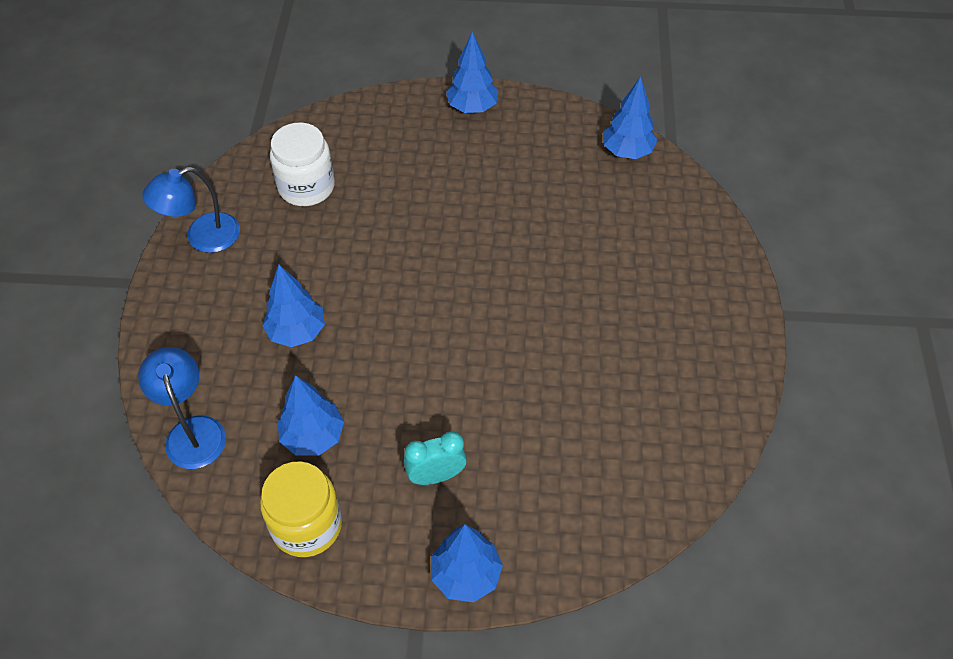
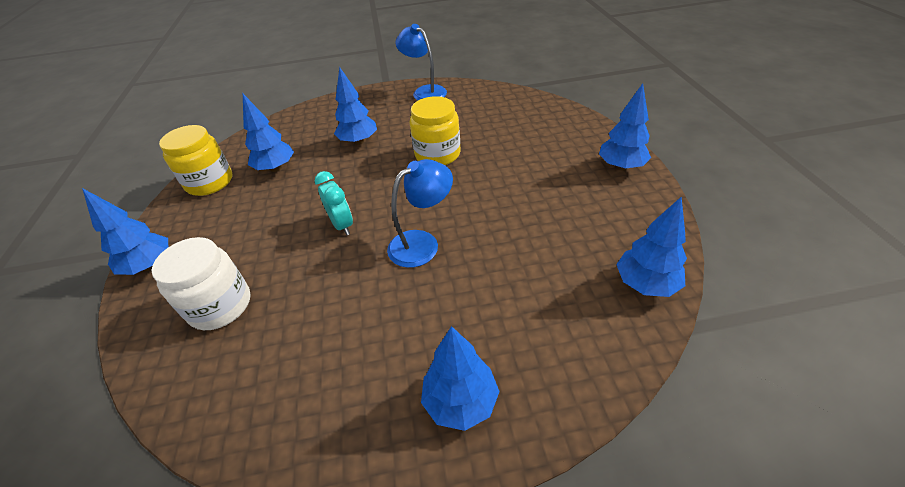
camera: 80 degrees right, 10 degrees down
blue lamp [138,347,226,469] -> blue lamp moved to [387,159,453,268]
white jar [270,122,335,206] -> white jar moved to [151,237,251,330]
turquoise clock [404,431,467,485] -> turquoise clock moved to [315,171,353,235]
none -> yellow jar [410,96,460,165]
none -> blue tree [421,326,500,431]

